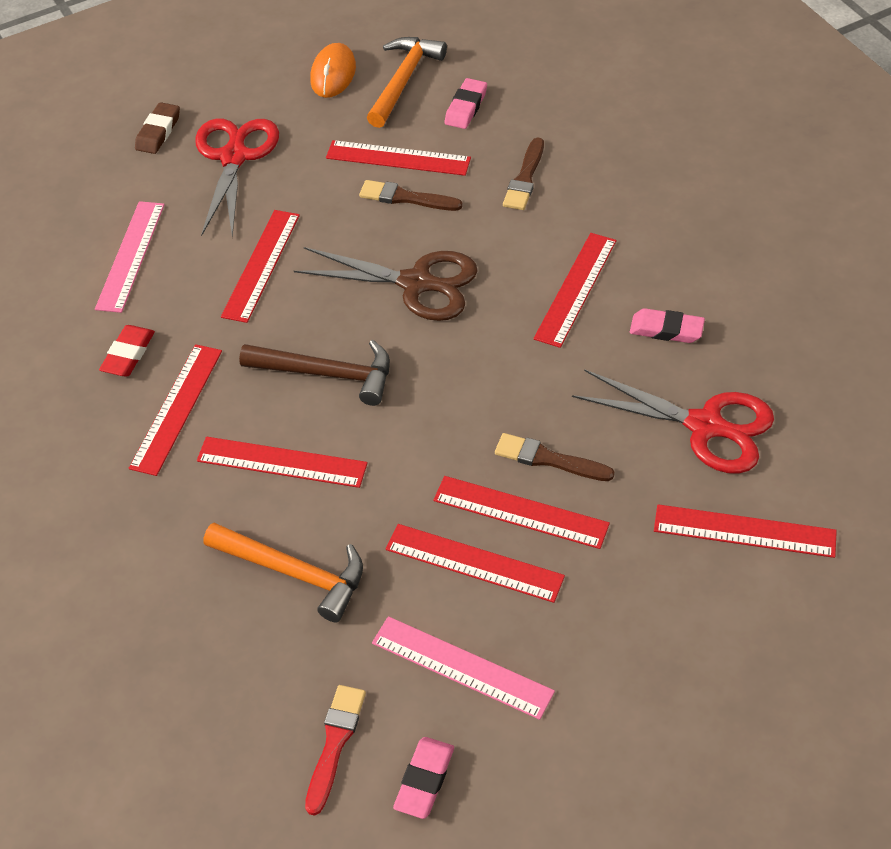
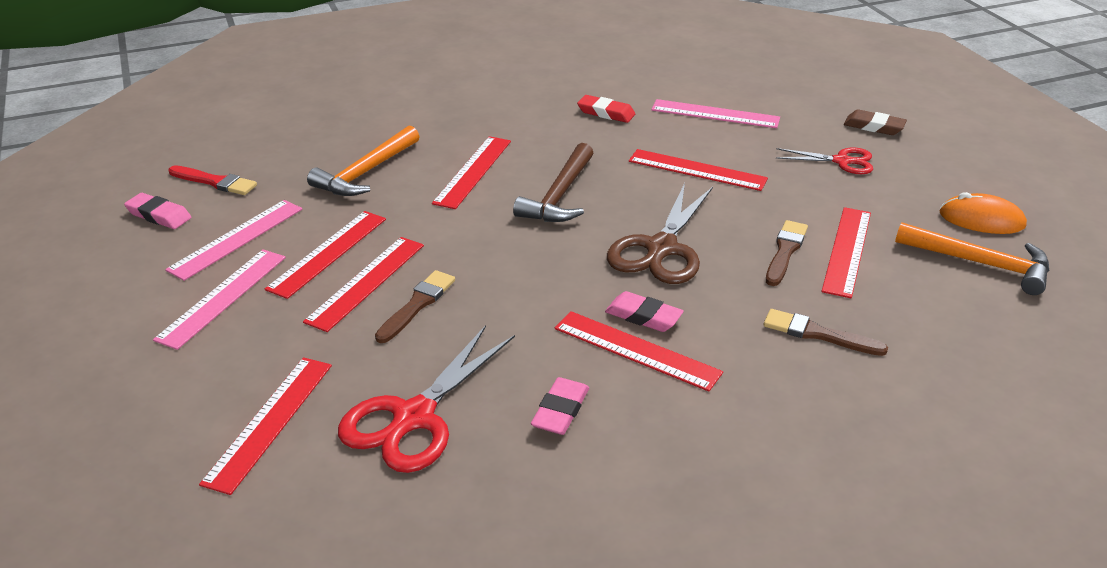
camera: 95 degrees right, 15 degrees down
red ruler [129,344,222,476] -> none
red scissors [195,118,279,238] -> red scissors [776,148,873,174], size x0.60
pink eraser [445,78,487,129] -> pink eraser moved to [605,291,684,332]
none -> pink ruler [153,249,286,350]

